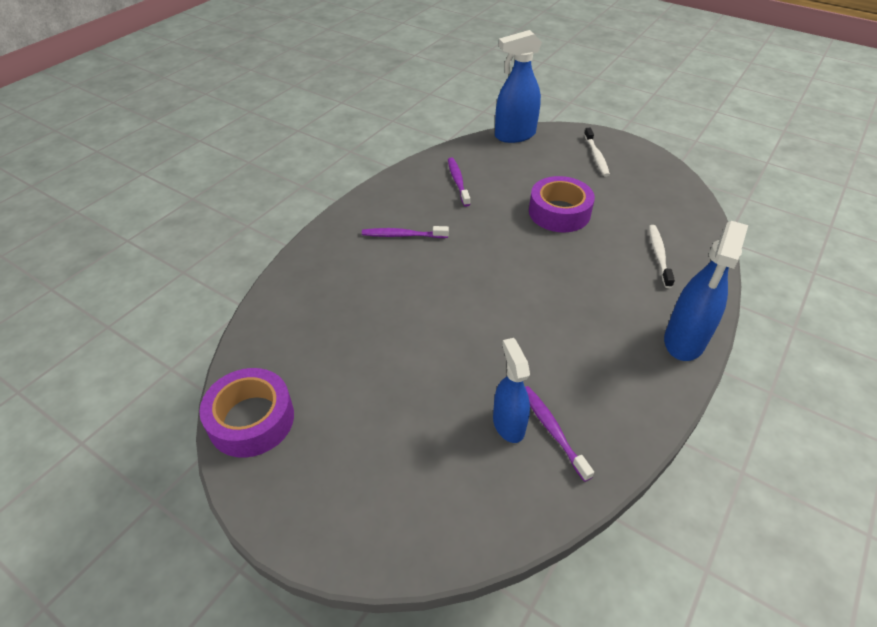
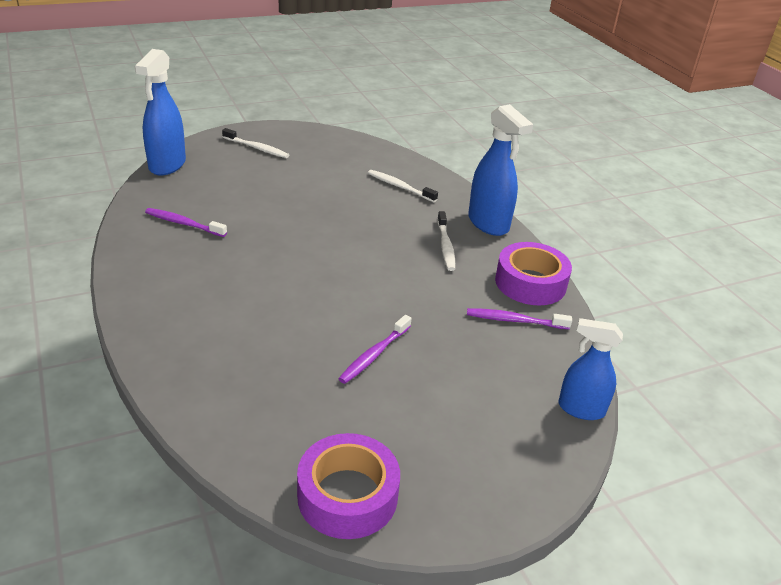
camera: 60 degrees left, 10 degrees down
purple toothbrush [362,226,449,238] -> purple toothbrush moved to [338,315,411,384]
blue spray bottle [493,338,530,443] -> blue spray bottle moved to [558,318,623,420]
purple tape [529,176,595,232] -> purple tape moved to [495,242,572,305]
none -> white toothbrush [437,211,455,271]

